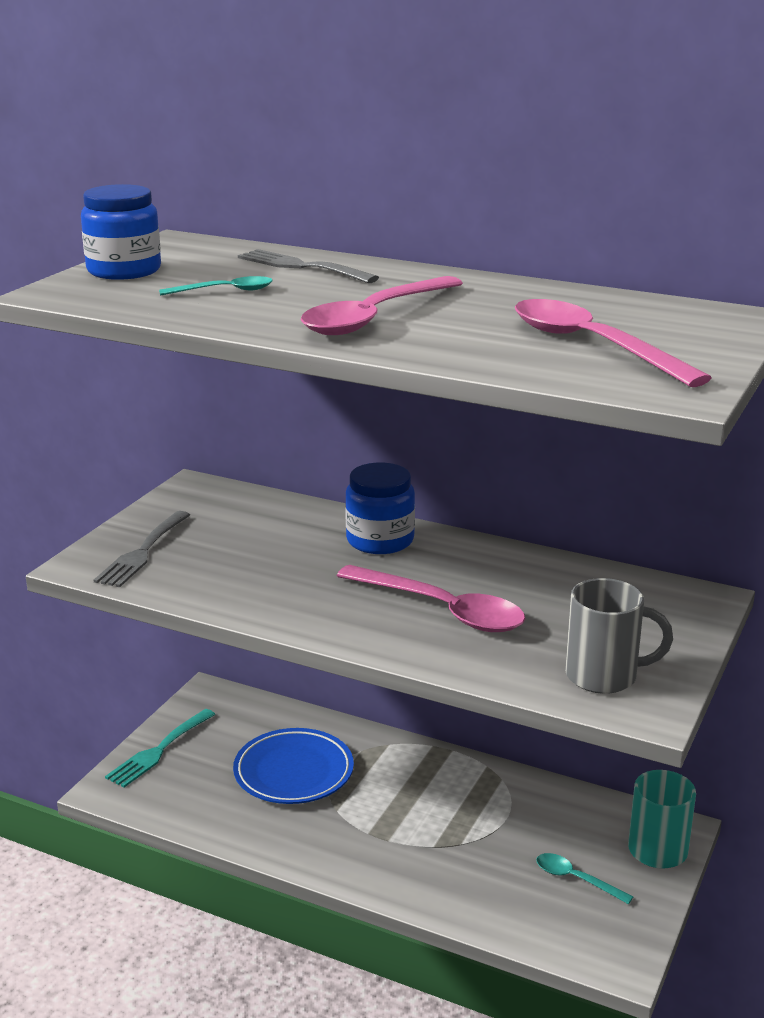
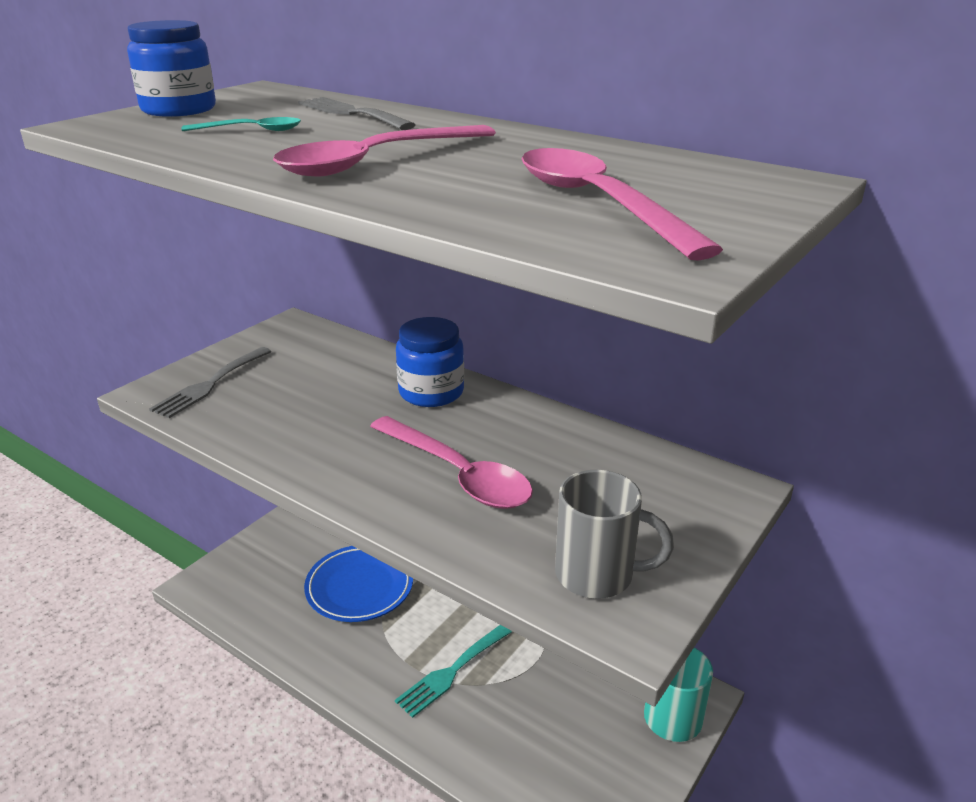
camera: 10 degrees right, 5 degrees up
turquoise fork [105,709,216,788] -> turquoise fork moved to [395,625,512,718]
turquoise spoon [536,853,633,904] -> none

